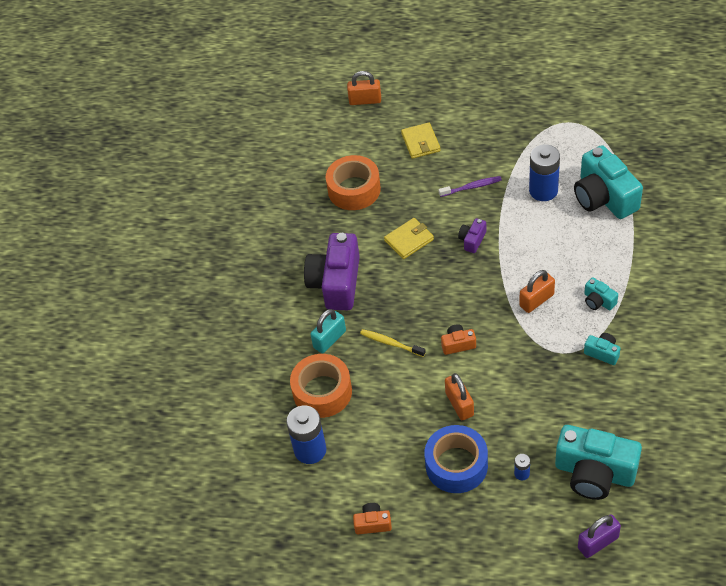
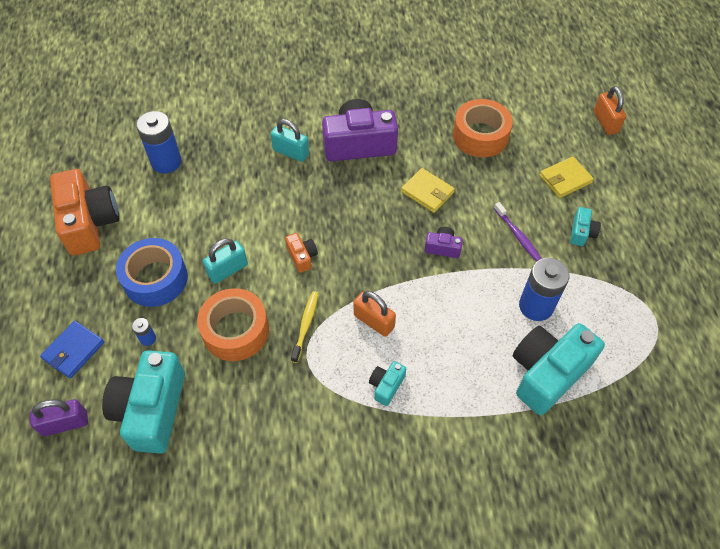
camera: 70 degrees right, 5 degrees up
orange tape [290,354,352,418] -> orange tape moved to [197,288,269,361]
orange camera [353,503,392,534] -> orange camera [50,169,119,256], size x2.20
yellow toothbrush [360,329,426,357] -> yellow toothbrush moved to [291,291,318,363]
orange padlock [445,373,474,420] -> turquoise padlock [203,238,248,284]
purple padlock [578,514,621,558] -> purple padlock turned 60 degrees counterclockwise [30,399,88,436]
turquoise camera [584,333,621,365] -> turquoise camera moved to [570,207,601,246]
none -> blue wallet [40,321,104,378]

